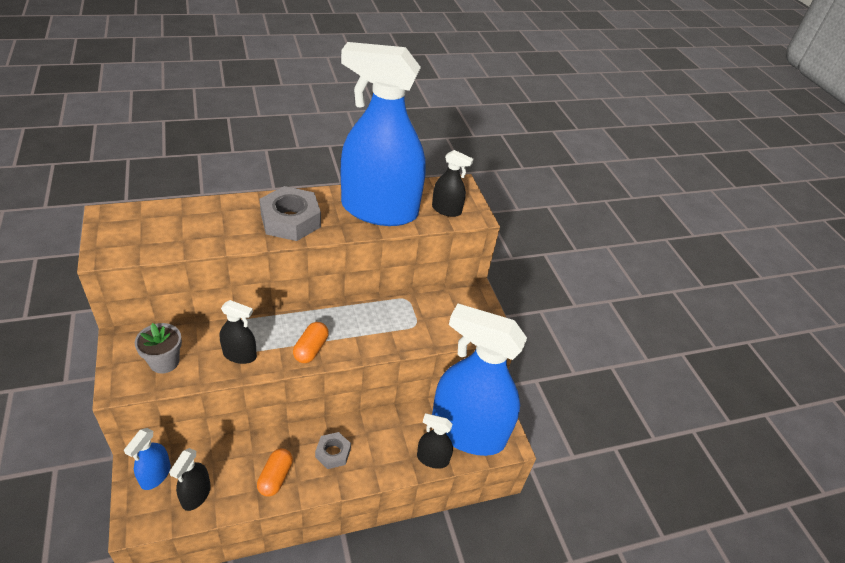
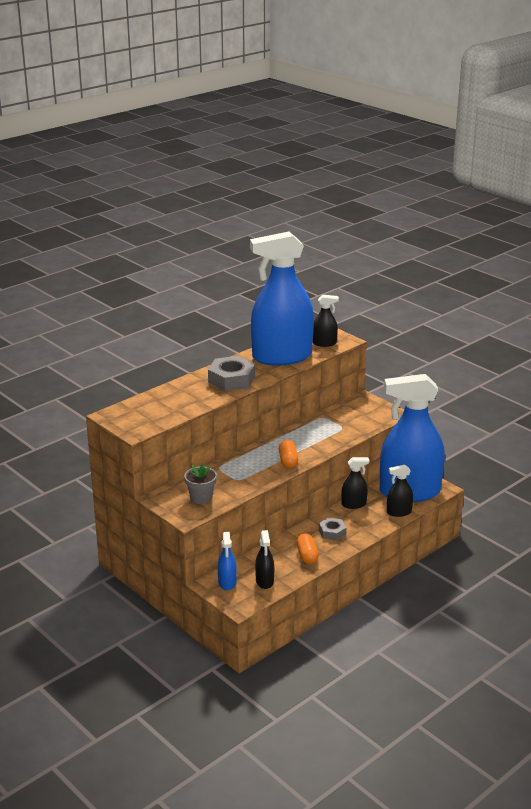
camera: 20 degrees left, 15 degrees down
black spray bottle [220,300,257,364] -> black spray bottle moved to [342,457,369,509]

